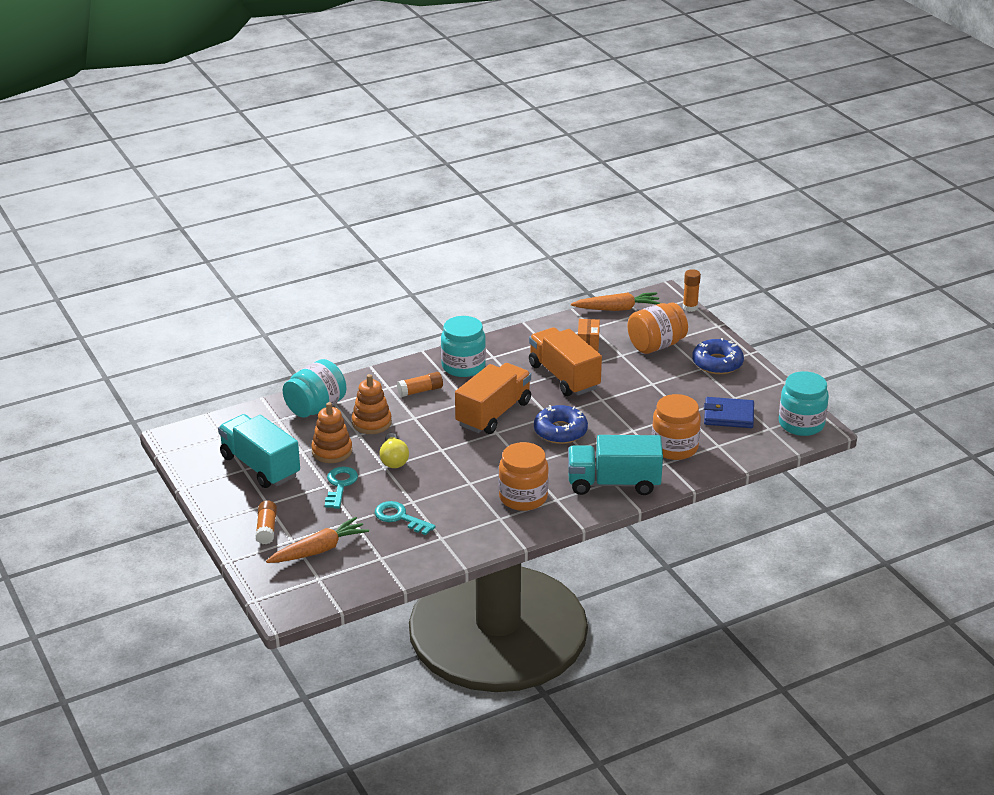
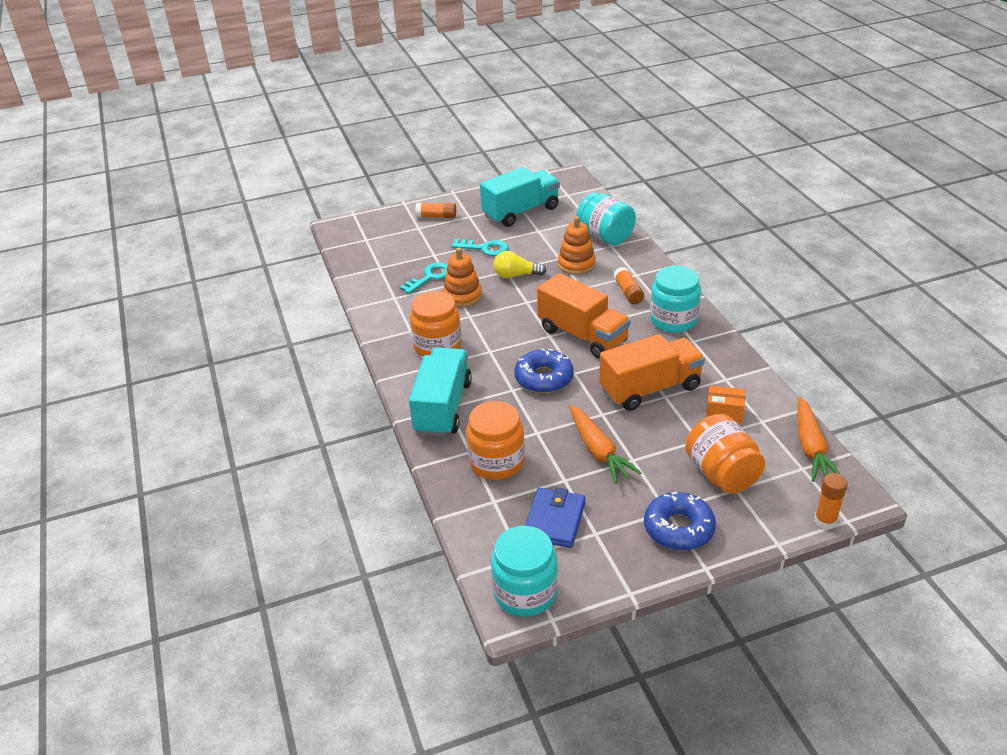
camera: 100 degrees right, 5 degrees up
orange carrot [266,517,369,563] -> orange carrot moved to [569,405,642,484]
orange stacking toy [311,402,352,463] -> orange stacking toy moved to [443,248,482,308]

